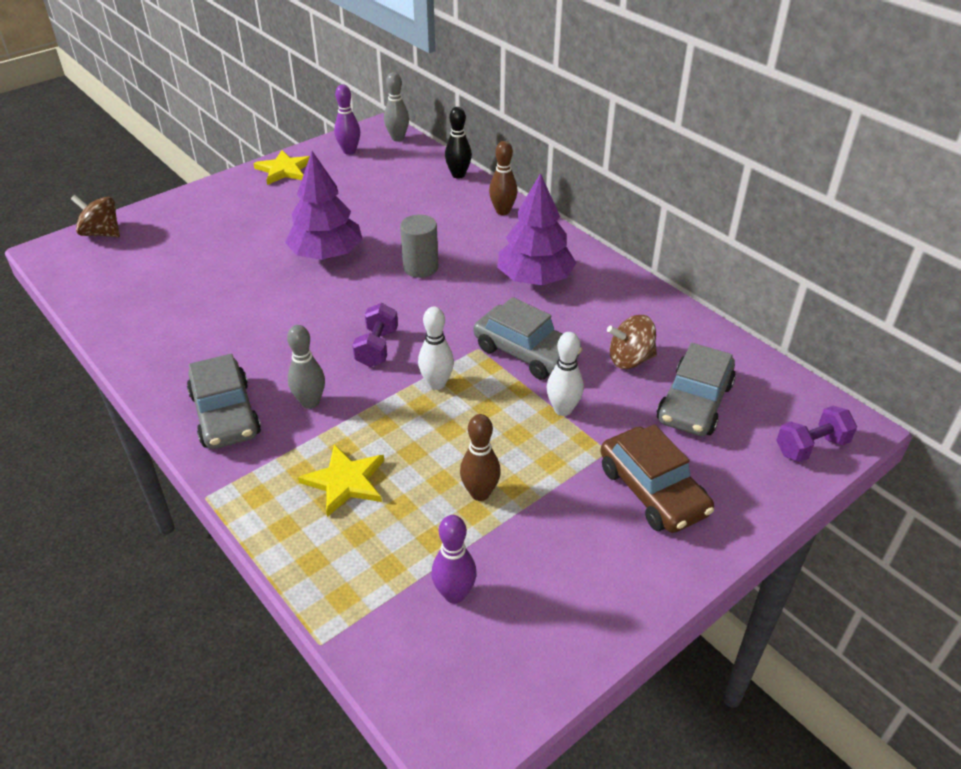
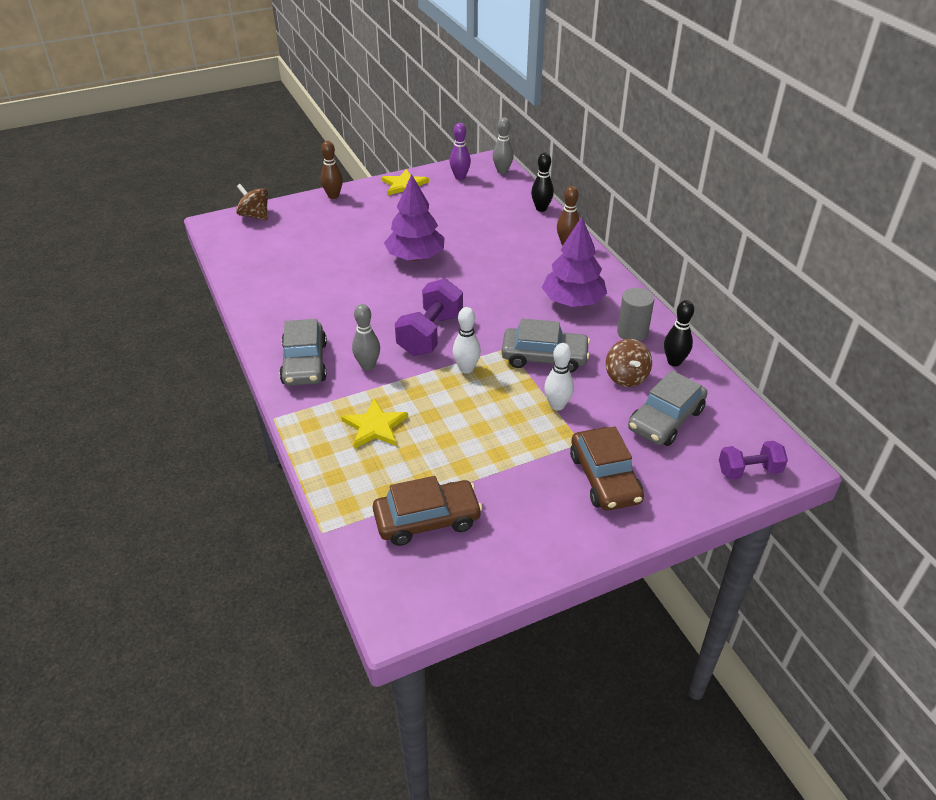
camera: 15 degrees right, 0 degrees up
purple dumbbell [352,303,398,367] -> purple dumbbell [395,279,463,356], size x1.61
grey cylinder [400,215,438,278] -> grey cylinder moved to [617,288,654,341]
purple bowling pin [431,515,477,604] -> brown car [373,476,482,546]
brown bowling pin [460,414,501,501] -> brown bowling pin moved to [321,141,343,199]
grey car [474,297,582,380] -> grey car turned 45 degrees counterclockwise [502,319,590,373]
brown spinning top [607,315,657,369] -> brown spinning top turned 105 degrees counterclockwise [606,339,652,387]
none -> black bowling pin [664,300,694,366]

